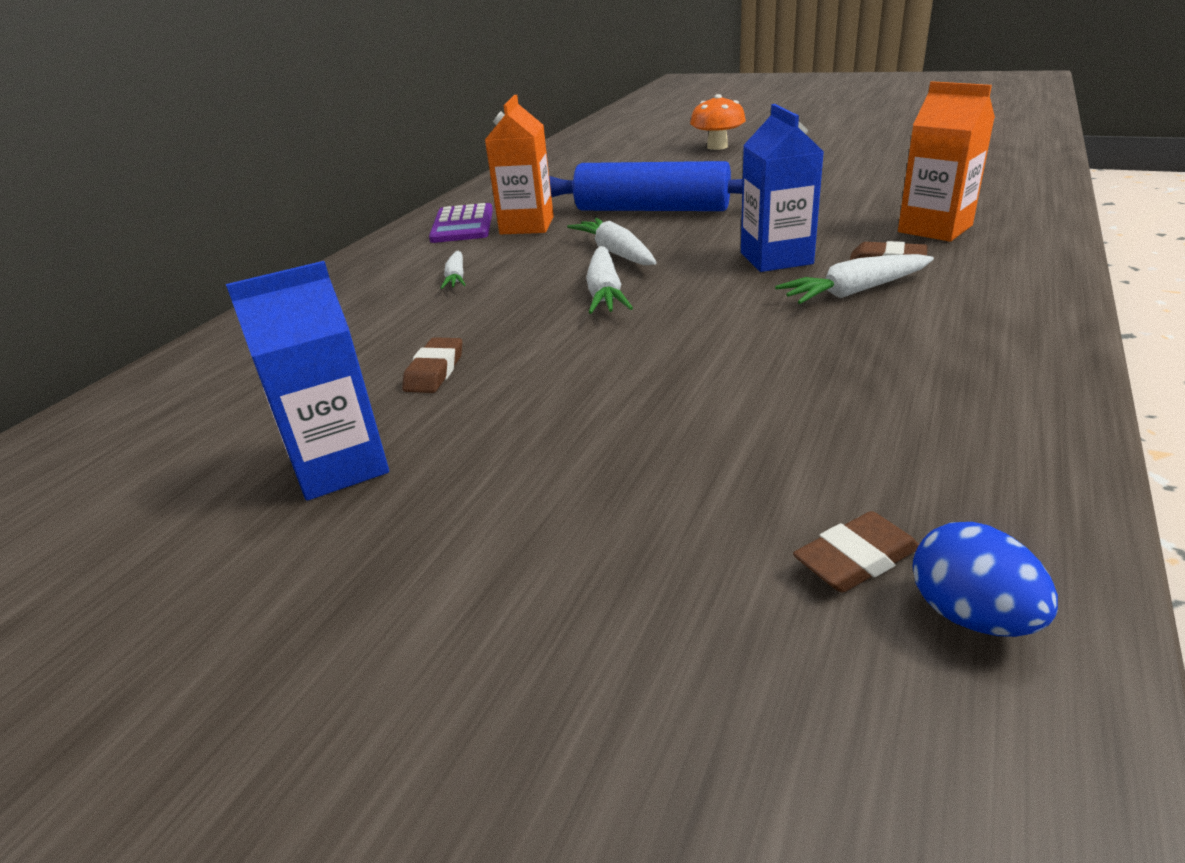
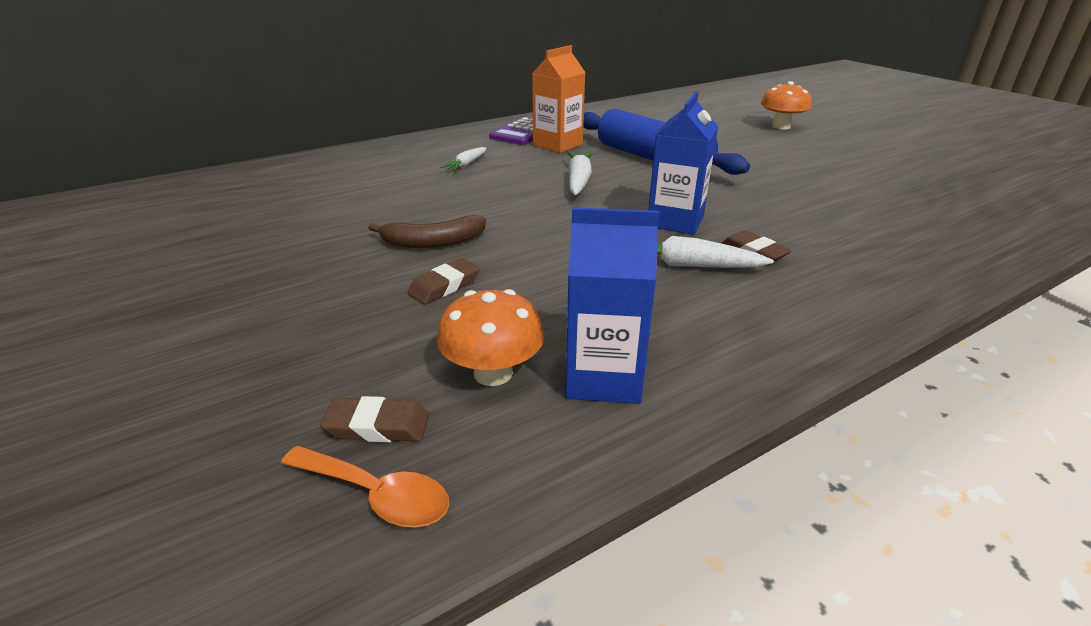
camera: 30 degrees right, 0 degrees up
blue carton [226,261,389,501] -> blue carton moved to [565,207,659,404]
brown eraser [402,337,462,393] -> brown eraser moved to [407,258,480,304]
white carrot [586,246,633,314] -> none
orange carton [898,81,995,242] -> none
blue egg [913,522,1058,637] -> orange spoon [281,446,449,527]
none -> brown banana [368,215,486,248]
none -> orange mushroom [437,289,544,386]

